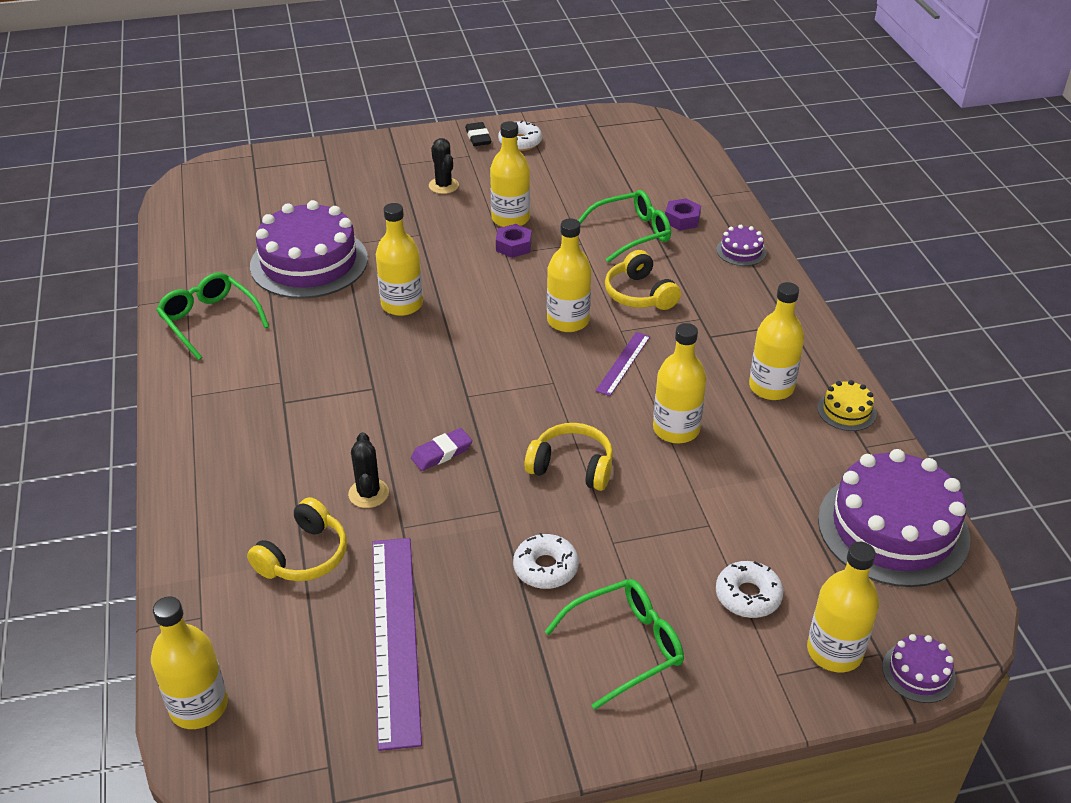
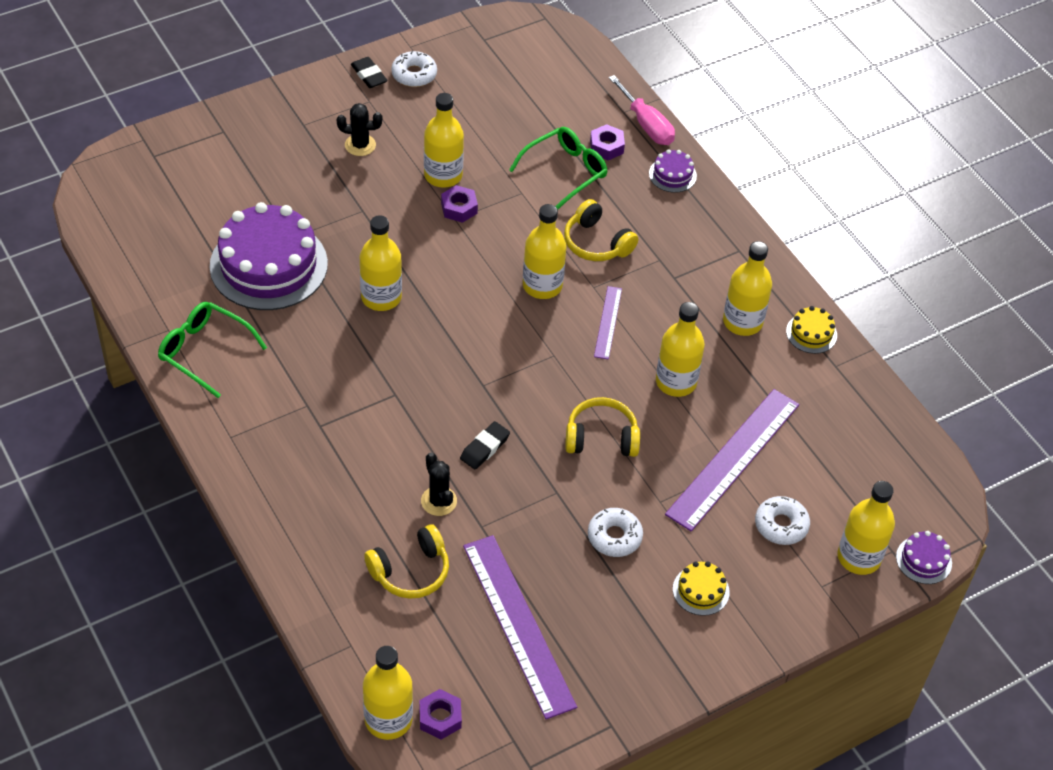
camera: 20 degrees left, 10 degrees up
yellow headphones [247,497,347,581] -> yellow headphones turned 45 degrees clockwise [364,524,449,599]
purple eraser [411,428,472,471] -> black eraser [460,421,510,469]
black cactus [429,138,459,194] -> black cactus turned 45 degrees counterclockwise [337,103,382,156]
green glasses [544,579,684,710] -> yellow cake [673,561,730,616]
purple cake [818,449,970,587] -> none
none -> purple nut [419,689,462,740]
none -> pink screwdriver [609,75,675,145]
none -> purple ruler [665,389,799,531]

